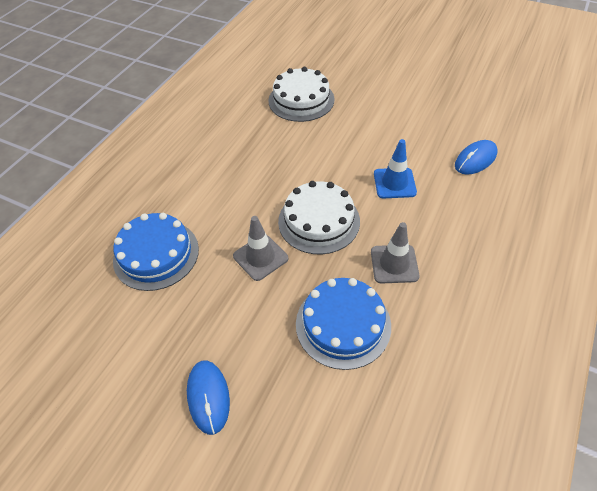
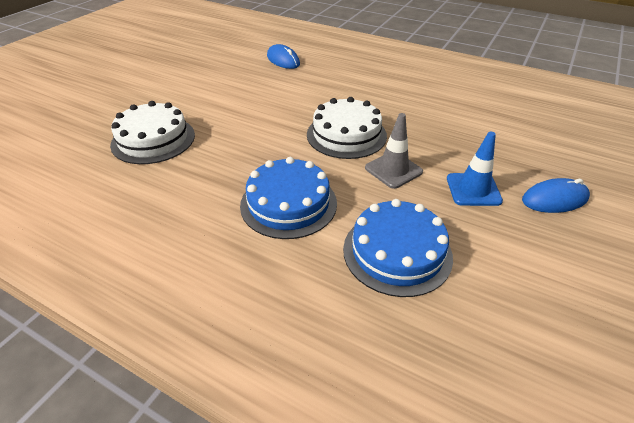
camera: 90 degrees left, 10 degrees down
blue cake [296,278,391,370] -> blue cake moved to [240,157,337,239]
grey traffic cone [371,222,420,284] -> none
blue traffic cone [374,139,417,199] -> blue traffic cone moved to [447,132,503,206]

